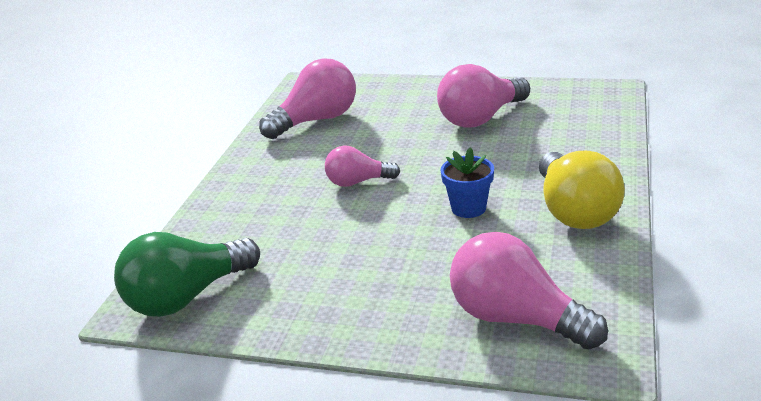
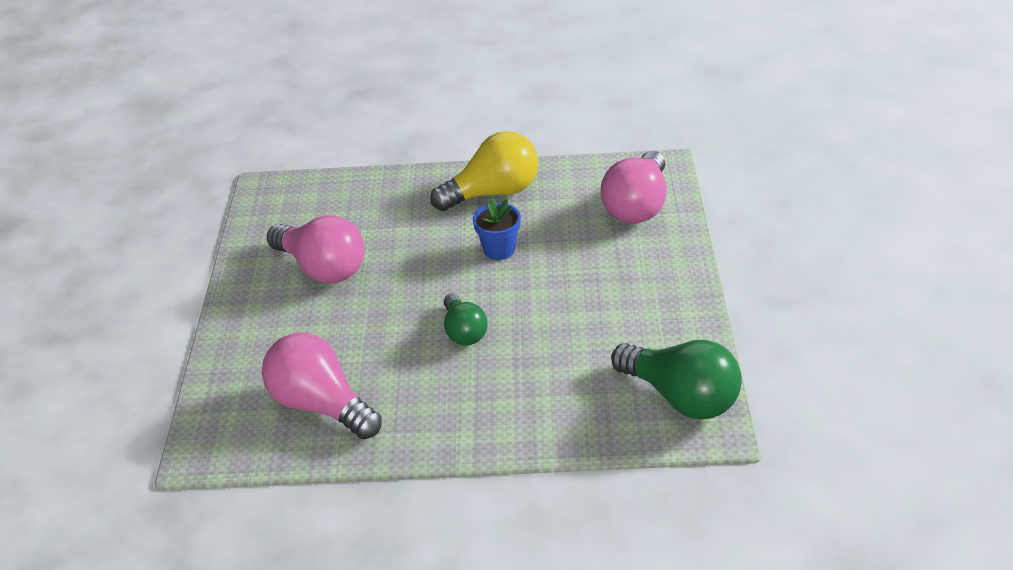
camera: 105 degrees left, 10 degrees up
pink light bulb [325,145,400,187] -> green light bulb [444,293,488,346]

